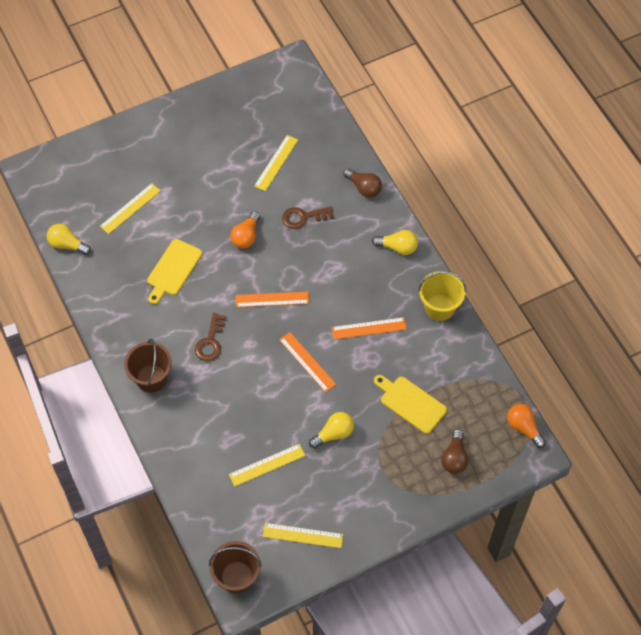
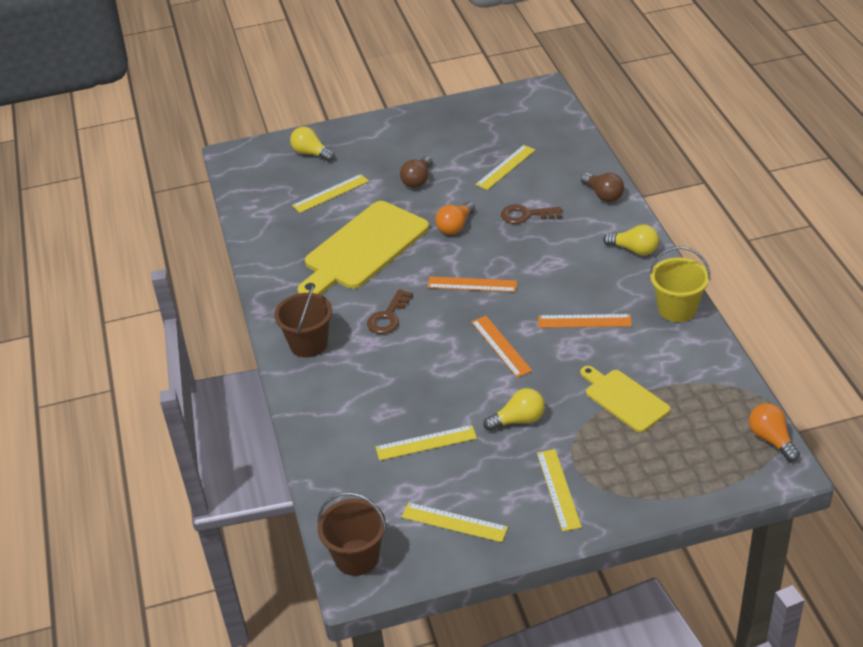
camera: 15 degrees right, 20 degrees down
yellow light bulb [46,224,91,255] -> yellow light bulb moved to [290,127,335,162]
yellow cutting board [147,239,202,304] -> yellow cutting board [297,201,429,295], size x1.77
brown light bulb [441,429,469,474] -> brown light bulb moved to [400,156,432,188]
none -> yellow ruler [537,449,582,531]

